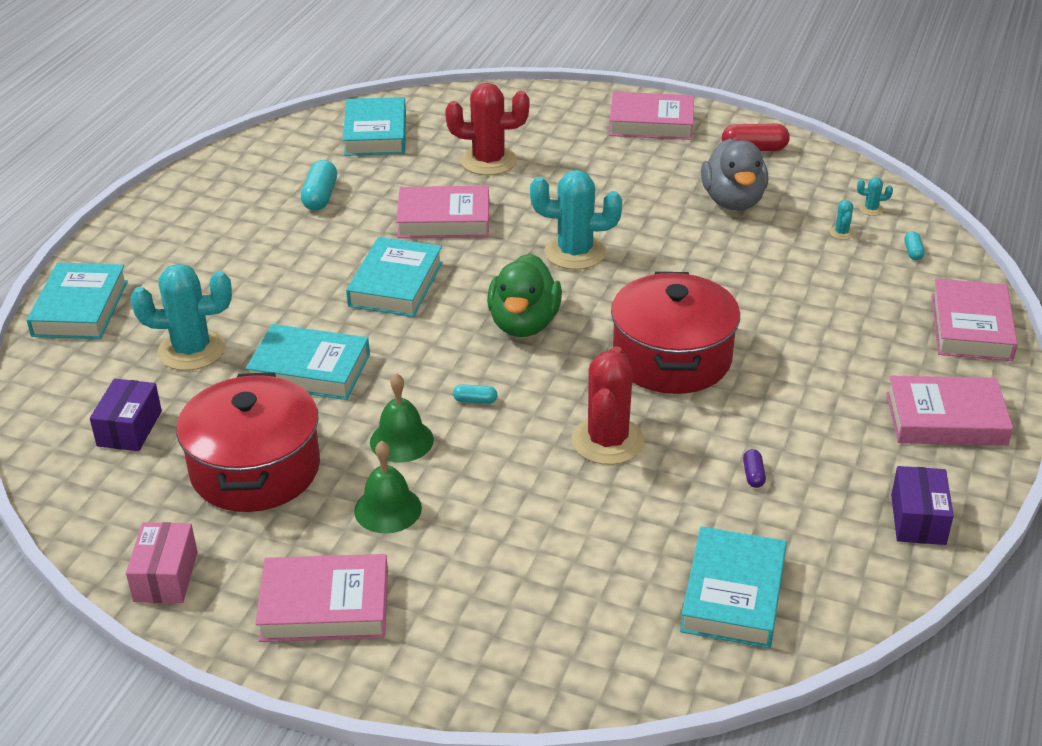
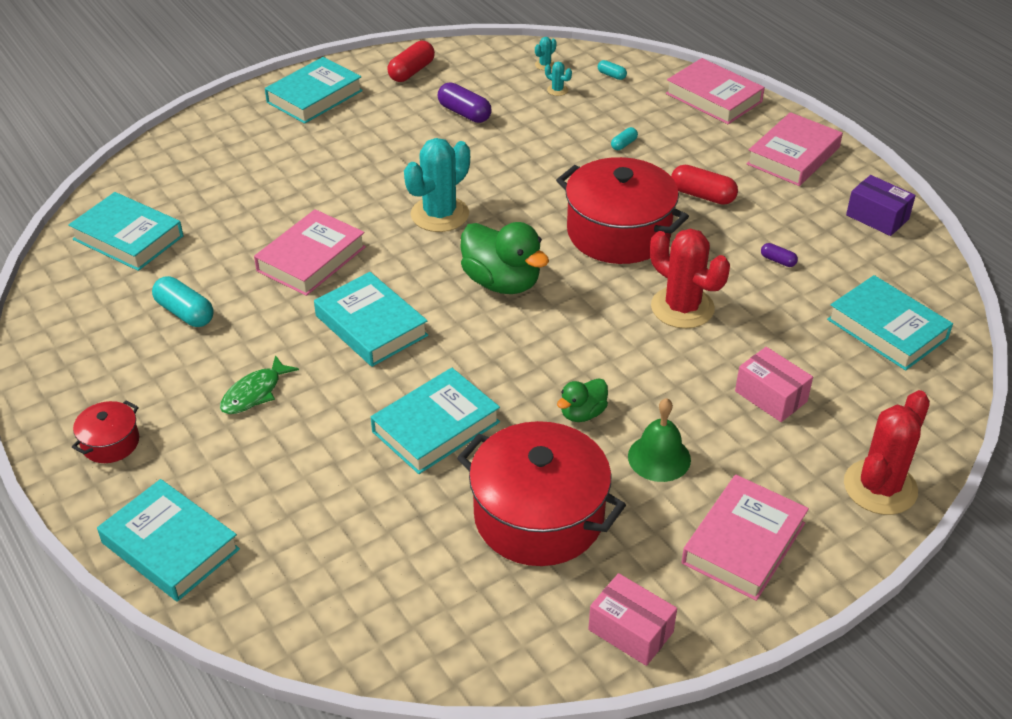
camera: 55 degrees left, 5 degrees up
purple box [90,379,162,451] -> none
turquoise cactus [130,264,232,371] -> none
green bell [370,373,434,463] -> green duck [557,378,608,422]
red cactus [445,83,529,175] -> red cactus moved to [844,390,930,515]
turquoise capsule [453,384,497,404] -> turquoise capsule moved to [611,127,638,150]
pink book [609,92,694,140] -> turquoise book [265,57,363,124]
grey duck [701,138,768,210] -> purple capsule [438,83,492,123]
none -> red pot [72,400,139,463]
none -> green fish [220,355,299,414]
none -> red capsule [671,165,738,205]
none -> pink box [735,347,813,422]

